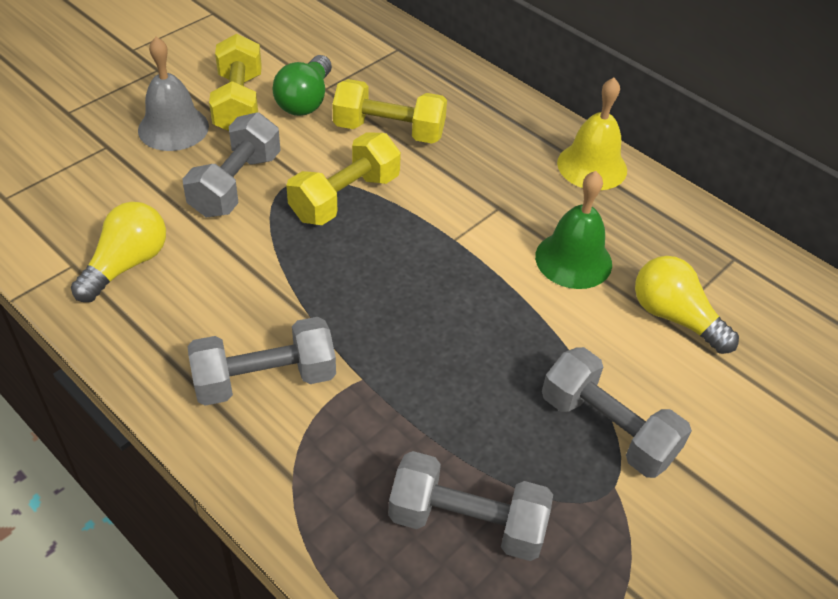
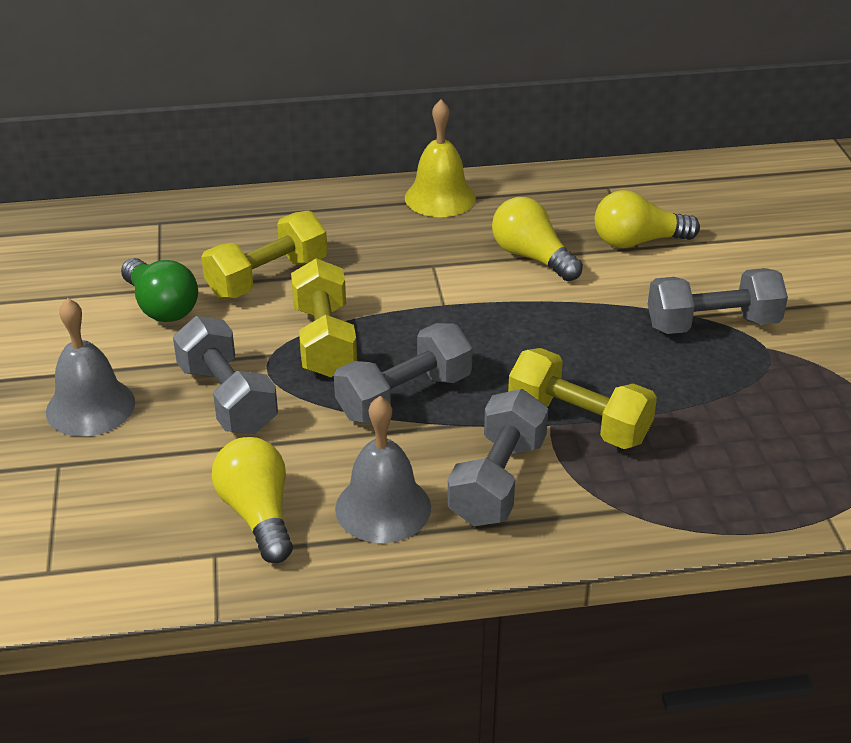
camera: 50 degrees left, 10 degrees down
yellow dumbbell [209,34,262,131] -> yellow dumbbell moved to [508,348,657,449]
grey dumbbell [388,451,553,561] -> grey dumbbell moved to [334,323,473,424]
green bell [535,171,612,289] -> yellow light bulb [492,197,583,281]
none -> grey bell [335,396,431,543]

